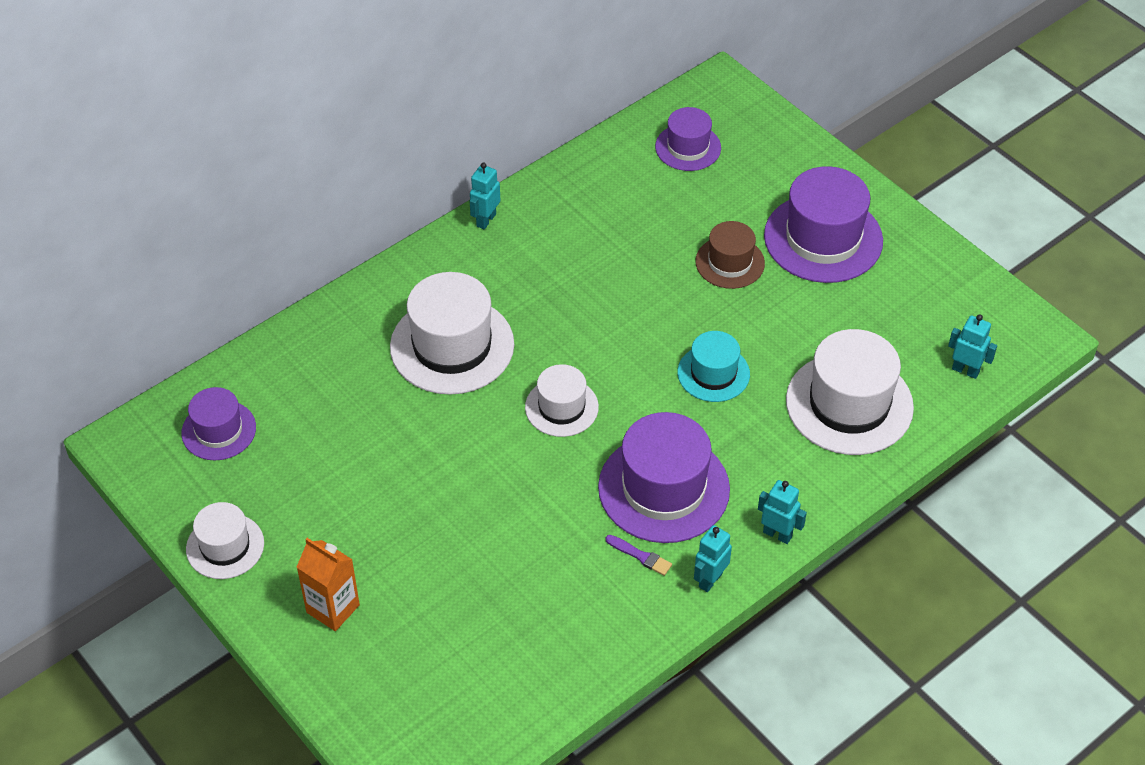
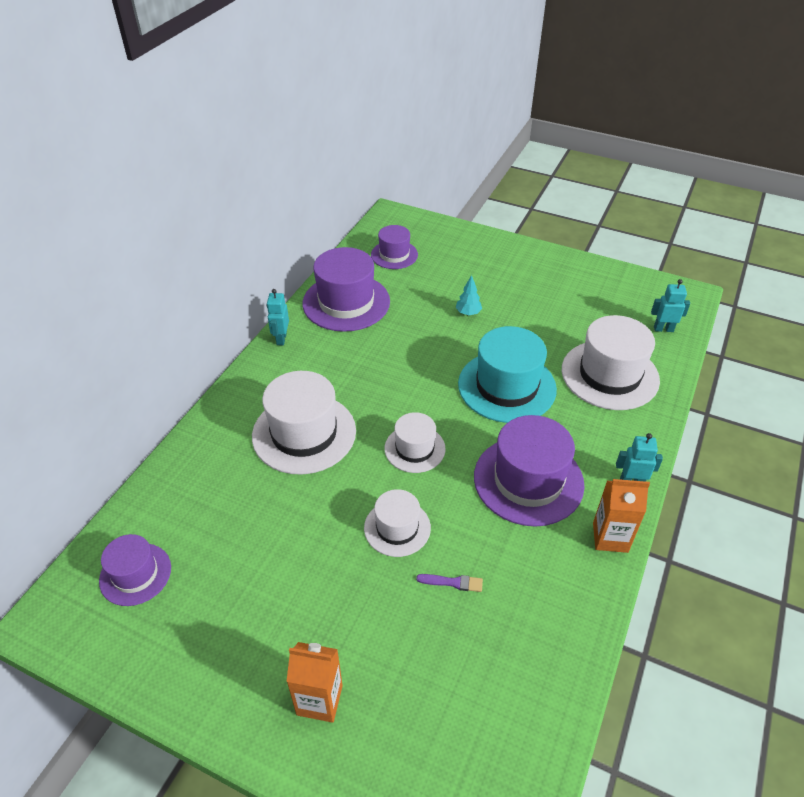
camera: 25 degrees left, 5 degrees down
white hat [186,502,264,579] -> white hat moved to [364,489,431,557]
purple brush [606,535,672,576] -> purple brush moved to [416,574,483,592]
turquoise hat [678,331,750,402] -> turquoise hat [458,326,557,423], size x1.73
turquoise robot [694,525,732,592] -> orange carton [593,479,650,553]
brown hat [696,221,765,289] -> turquoise tree [456,275,482,315]
purple hat [764,166,883,283] -> purple hat moved to [303,247,390,332]

